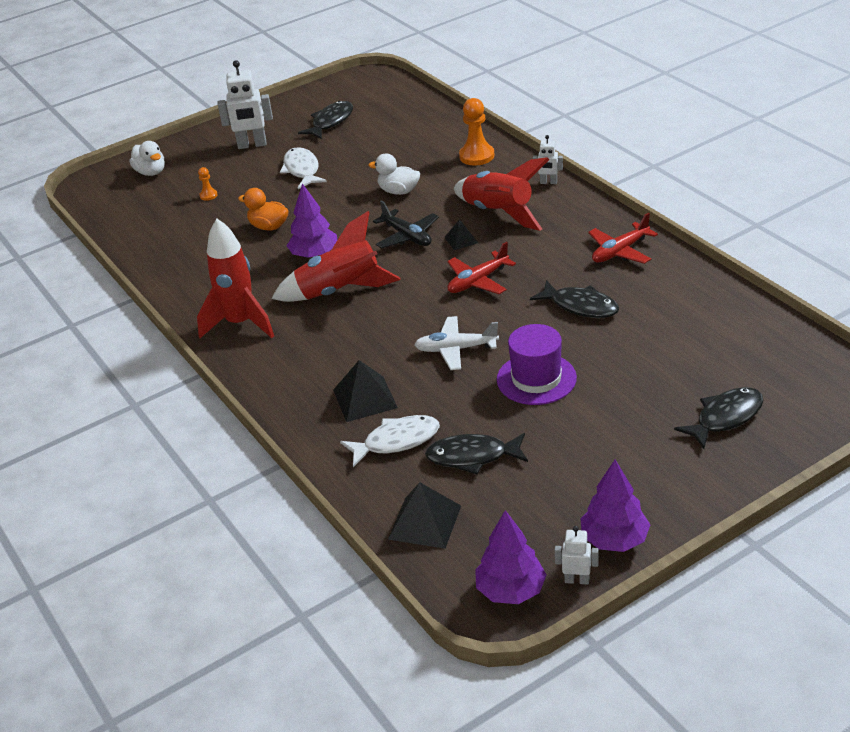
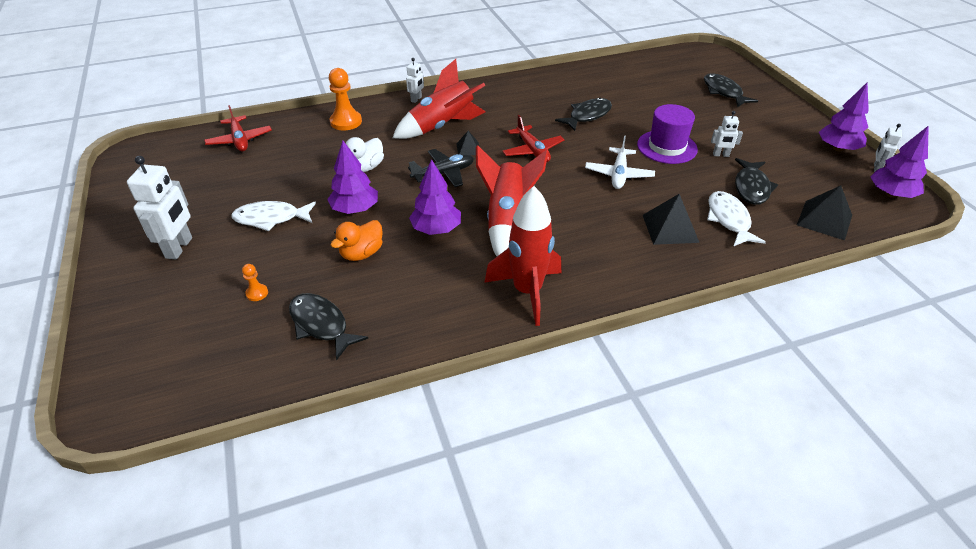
camera: 80 degrees left, 5 degrees up
white duck [129,141,165,176] -> none
black fish [298,101,353,139] -> black fish moved to [289,293,368,361]
red plane [588,213,658,264] -> red plane moved to [204,105,272,151]
none -> purple tree [327,141,378,214]
none -> white robot [711,111,743,157]

